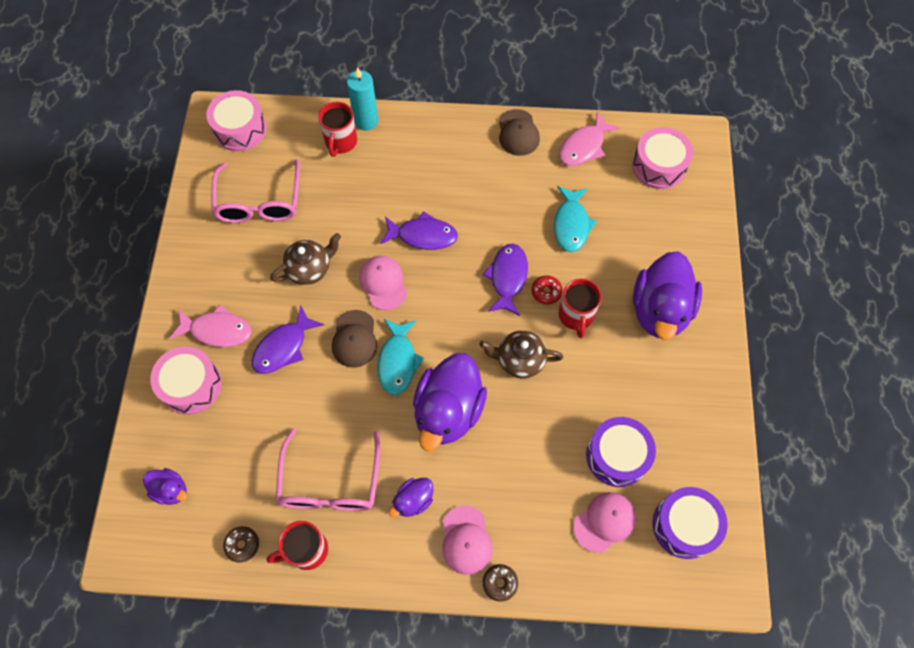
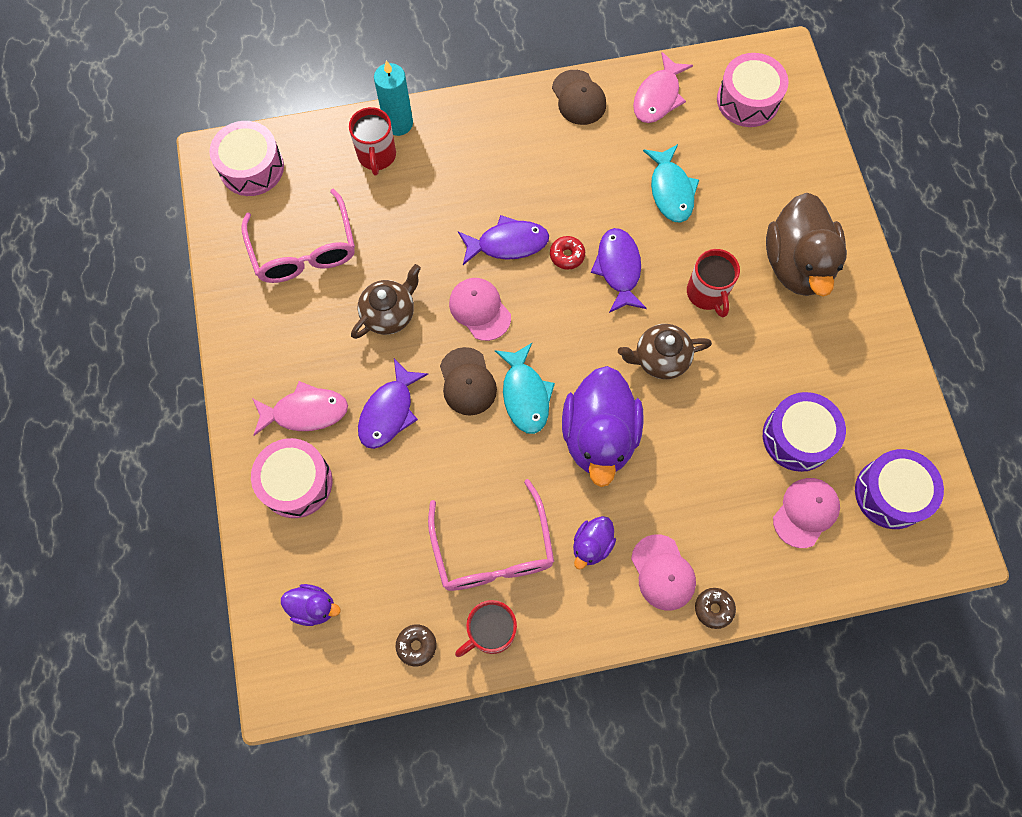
camera: 15 degrees left, 5 degrees up
red donut [532,275,563,305] -> red donut moved to [550,236,585,270]
purple duck [633,251,702,340] -> brown duck [766,193,847,297]

